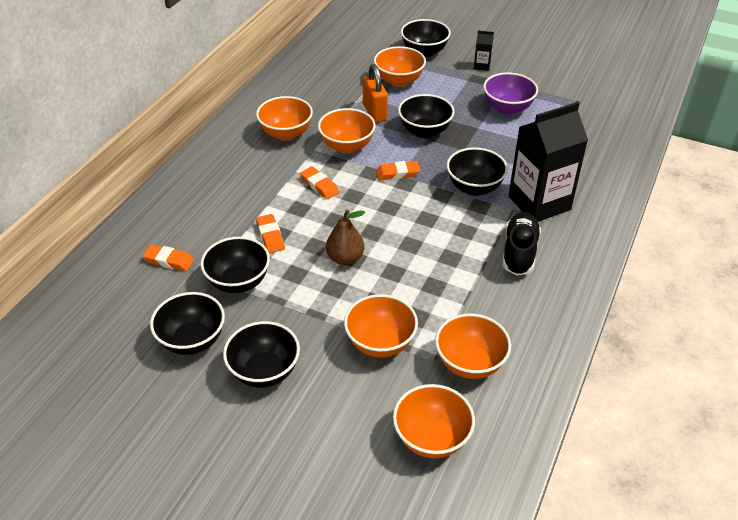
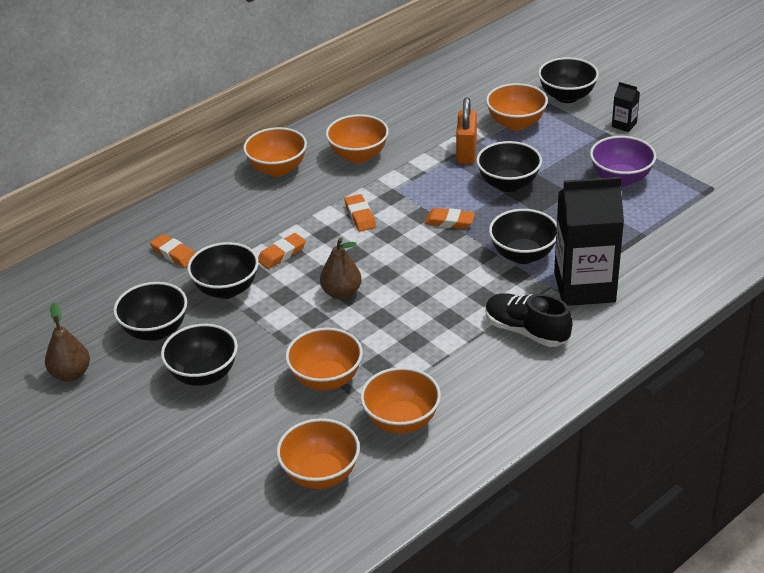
camera: 25 degrees right, 5 degrees down
orange eraser [256,214,285,253] -> orange eraser turned 45 degrees clockwise [258,233,306,269]
orange bowl [318,108,375,153] -> orange bowl moved to [243,127,307,177]
black shoe [502,212,541,276] -> black shoe turned 90 degrees counterclockwise [485,293,573,347]
none -> brown pear [45,303,90,381]

